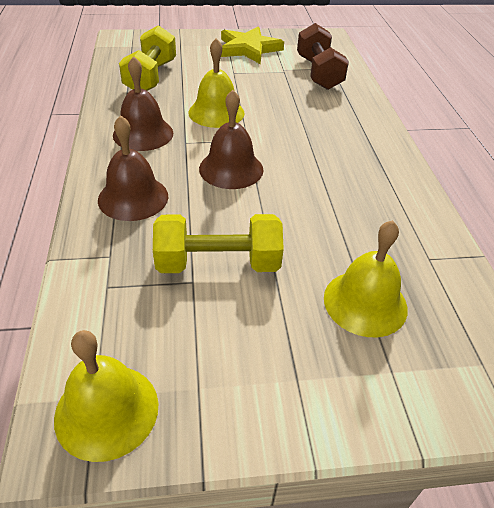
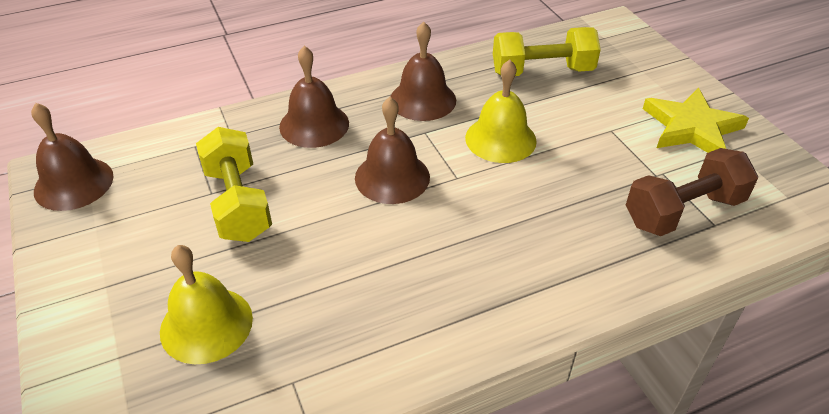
camera: 75 degrees right, 0 degrees up
yellow bell [54,330,158,462] -> brown bell [31,103,114,211]

